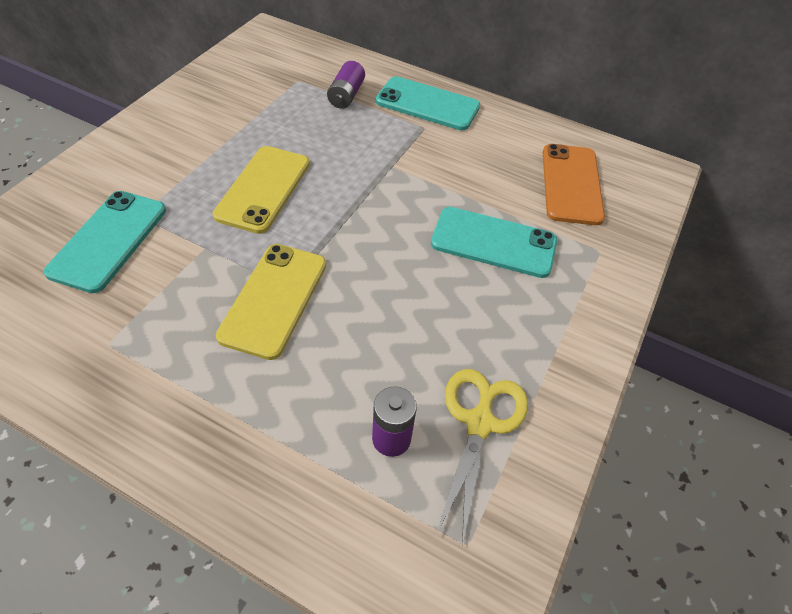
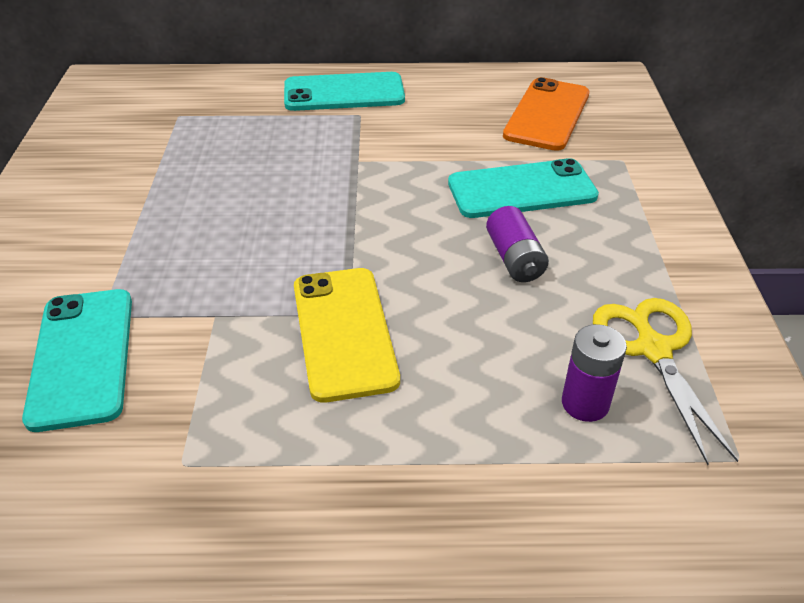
camera: 25 degrees left, 10 degrees down
yellow phone [213,146,310,234] -> none
purple battery [327,61,365,109] -> purple battery moved to [486,206,549,282]
orange phone [543,144,605,225] -> orange phone turned 45 degrees clockwise [503,77,590,151]

